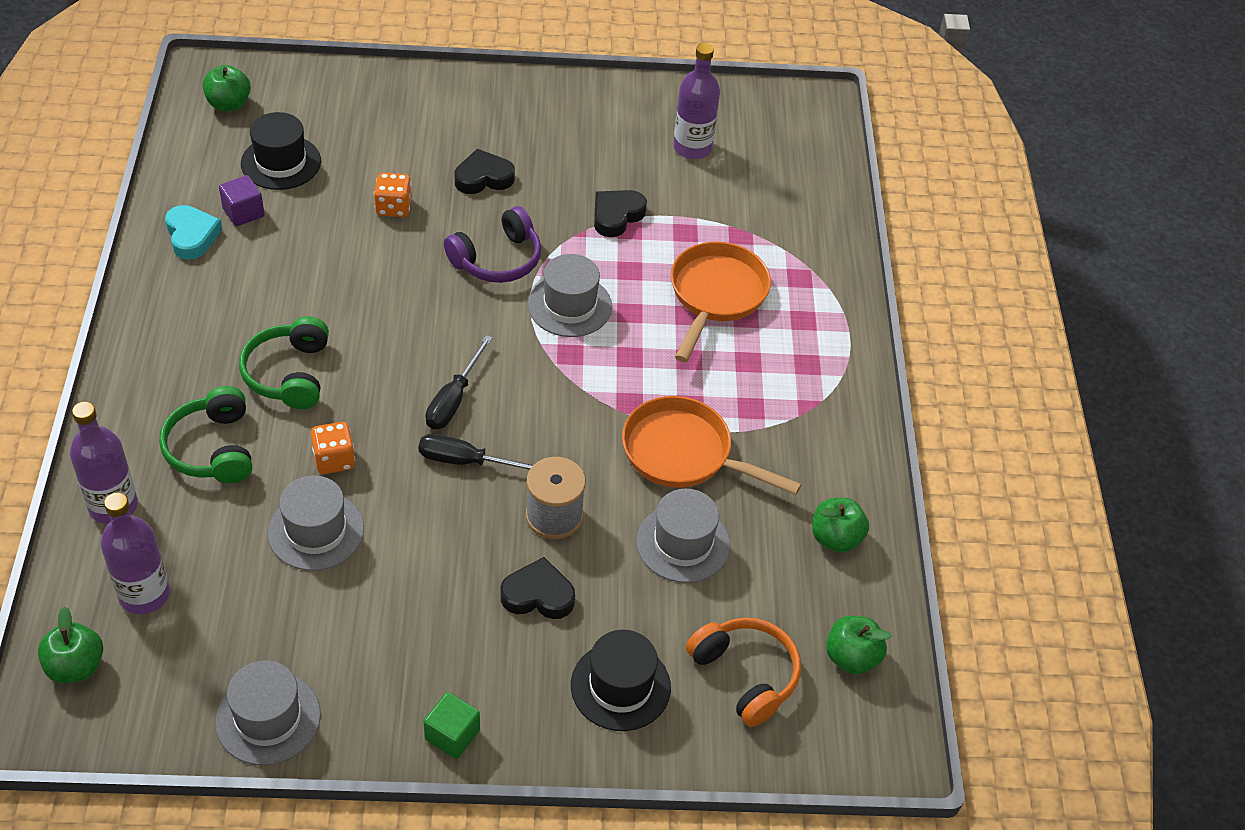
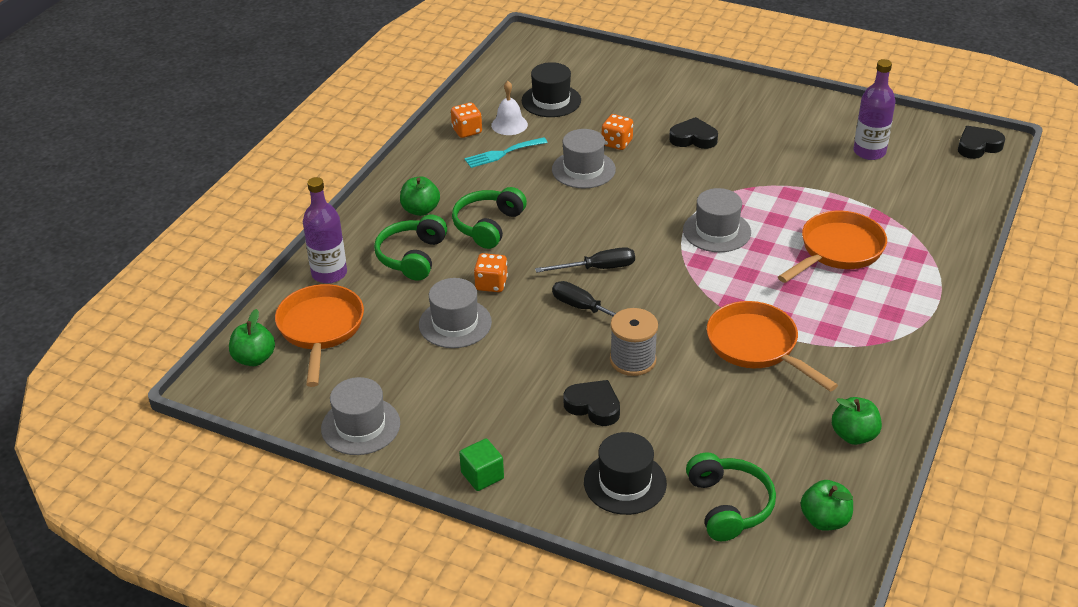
camera: 30 degrees right, 10 degrees down
purple bottle [101,492,170,614] -> orange pan [275,284,364,387]
turquoise heart [165,205,222,260] -> orange dice [451,102,482,138]
green apple [203,65,251,111] -> green apple moved to [400,176,440,216]
purple cube [219,175,265,227] -> white bell [491,81,528,135]
black screwdriver [426,335,493,429] -> black screwdriver turned 150 degrees counterclockwise [535,247,635,273]
purple headphones [444,206,541,283] -> none
black heart [594,190,647,237] -> black heart moved to [958,126,1005,159]
grey hat [636,489,730,583] -> grey hat moved to [552,129,616,188]
orange headphones [686,618,801,727] -> green headphones [686,452,776,541]
none -> turquoise fork [464,137,548,168]

